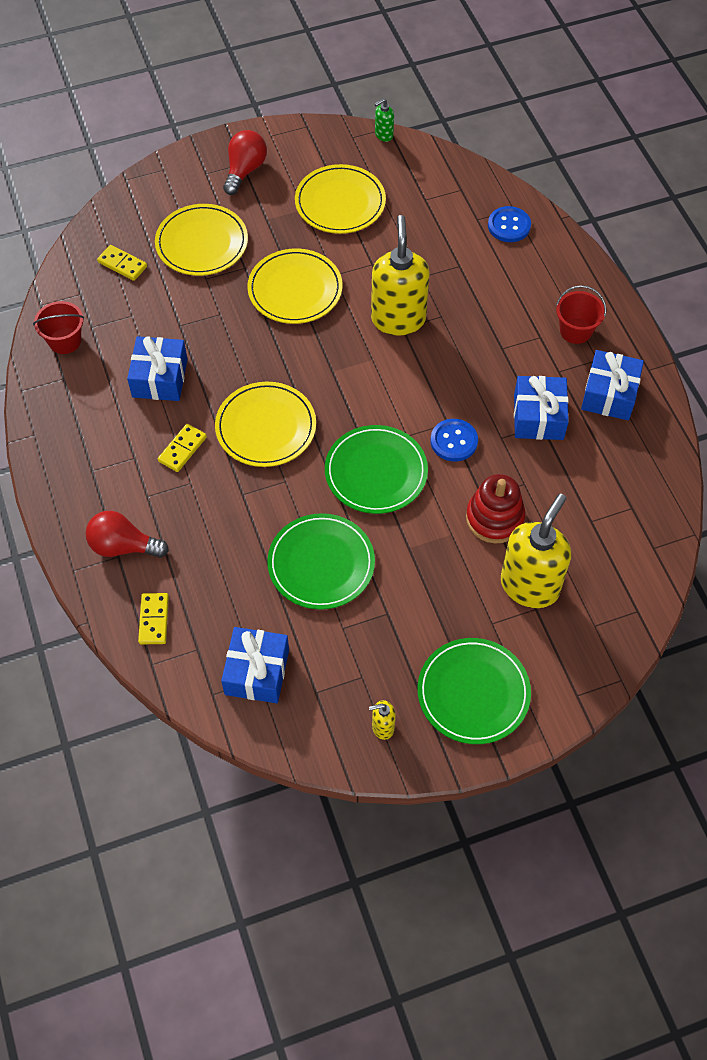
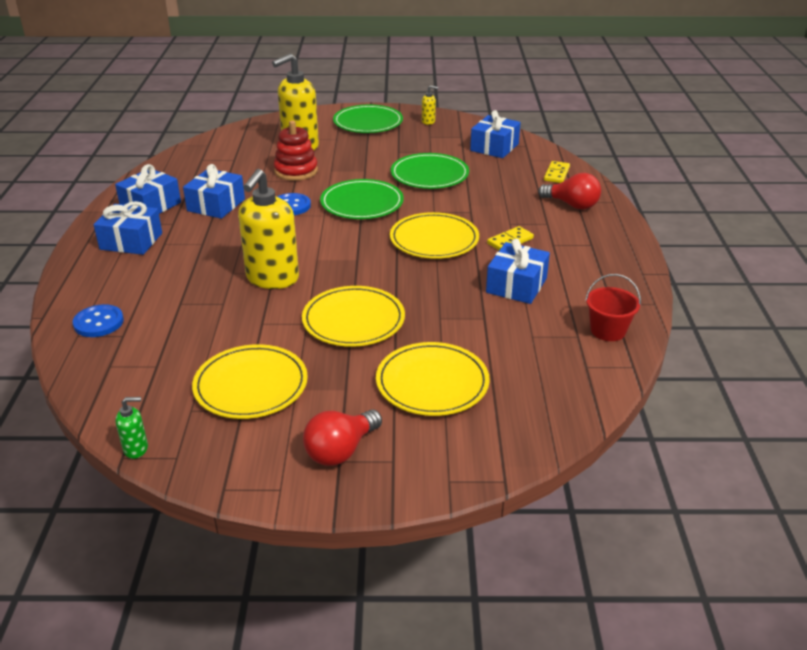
camera: 160 degrees left, 25 degrees down
yellow domino [97,245,147,281] -> none
red bucket [556,285,606,344] -> blue gift [93,201,162,255]

